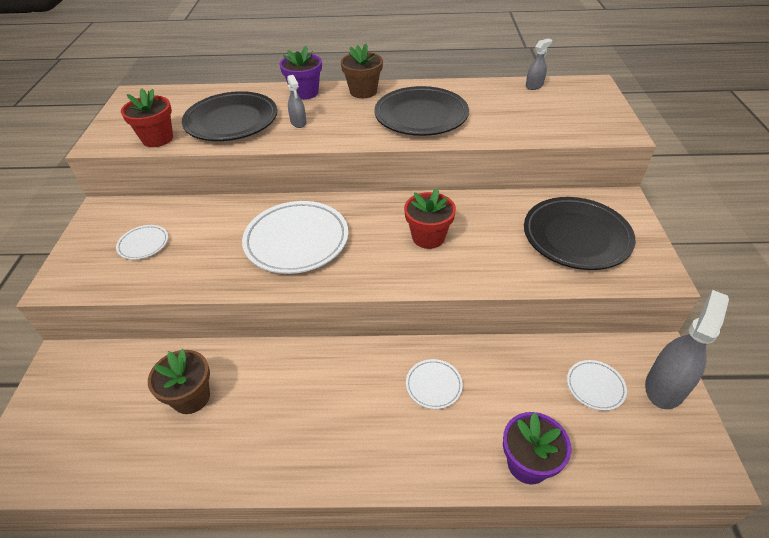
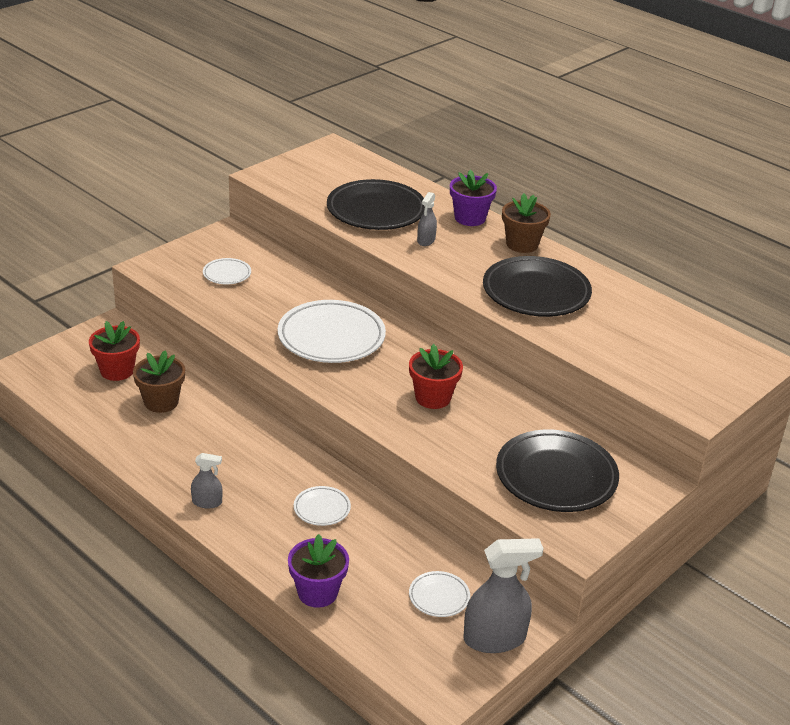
camera: 40 degrees right, 10 degrees down
red flower pot [121,88,173,147] -> red flower pot moved to [89,321,140,381]
grey spray bottle [526,38,552,90] -> grey spray bottle moved to [191,453,222,509]

